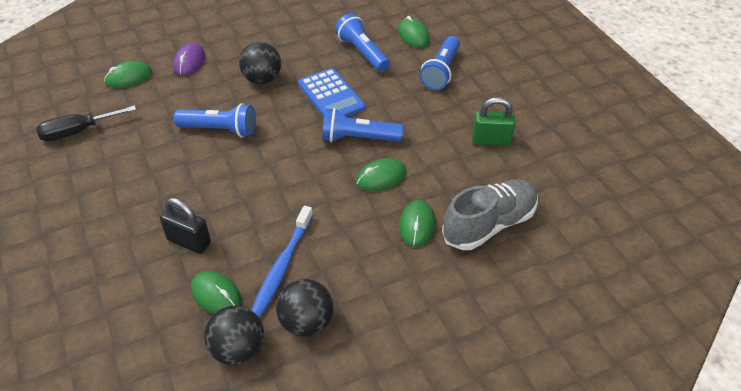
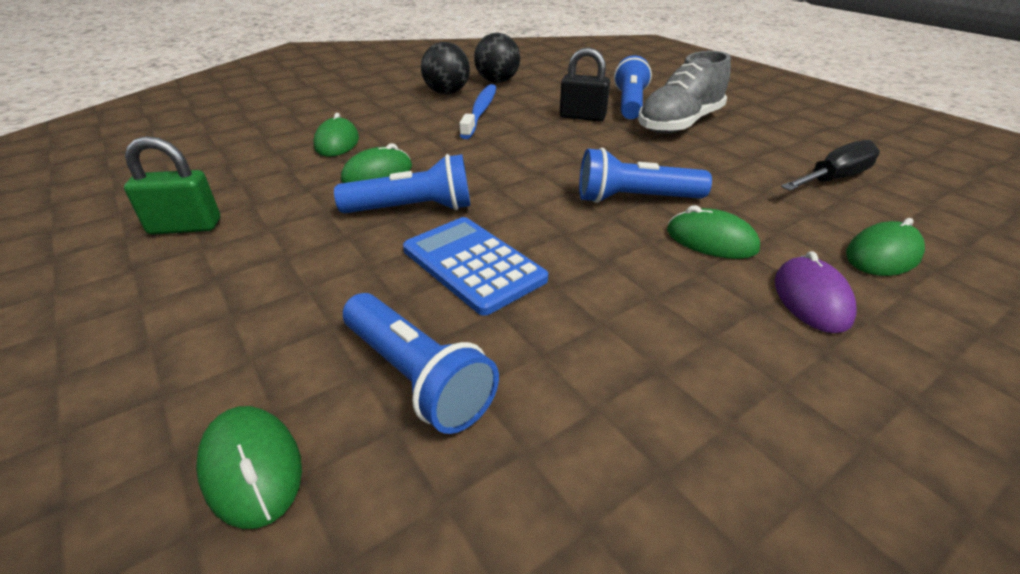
camera: 170 degrees right, 10 degrees down
green mouse [191,271,242,314] -> green mouse moved to [667,205,760,259]
black ball [239,42,281,84] -> none
blue flashlight [419,36,460,90] -> blue flashlight moved to [614,55,652,119]
grey shoe [442,179,538,250] -> grey shoe moved to [638,51,731,134]

